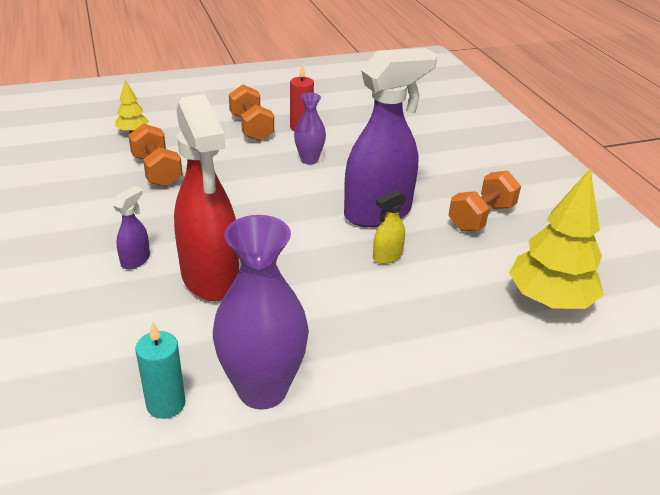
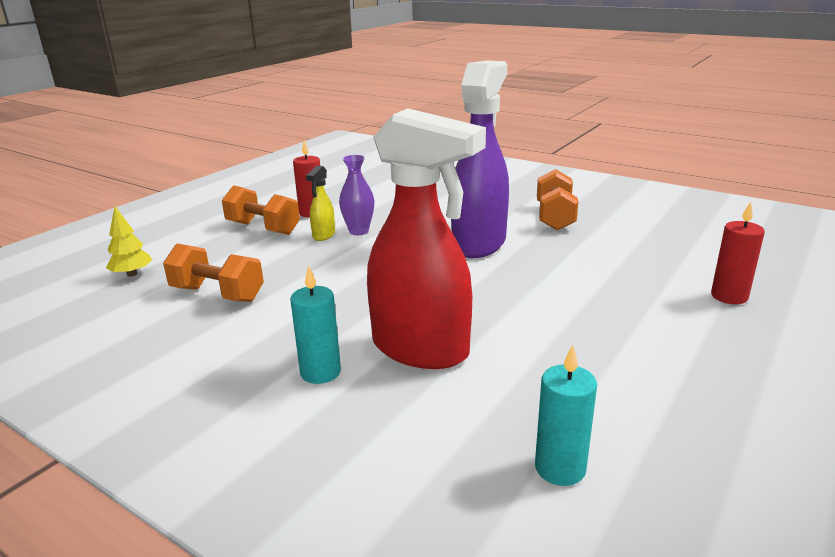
camera: 35 degrees left, 10 degrees down
purple spray bottle [113,186,150,269] -> turquoise candle [290,266,341,384]
purple vase [213,215,309,410] -> none
yellow spray bottle [373,190,407,264] -> yellow spray bottle moved to [306,165,335,241]
yellow tree [509,168,604,309] -> none
none -> red candle [711,202,765,304]

